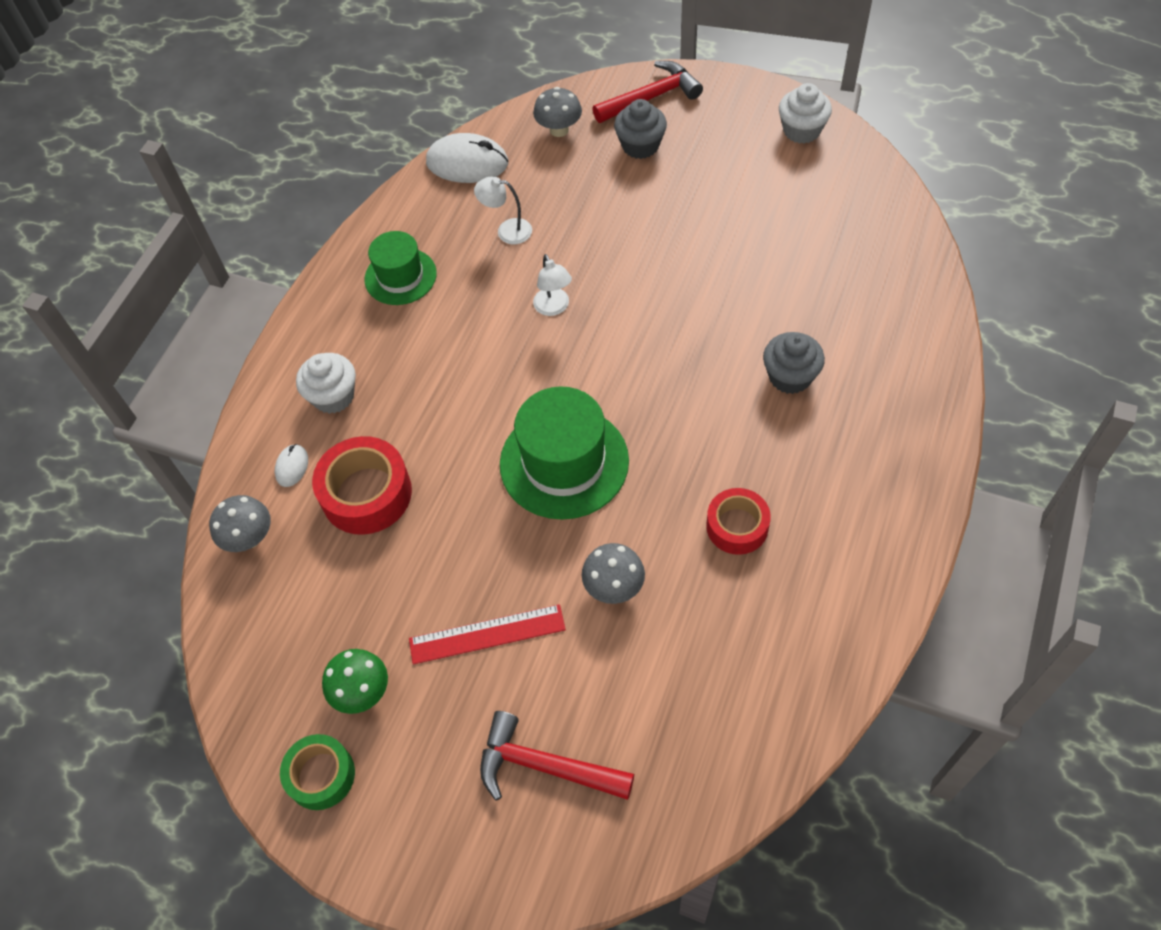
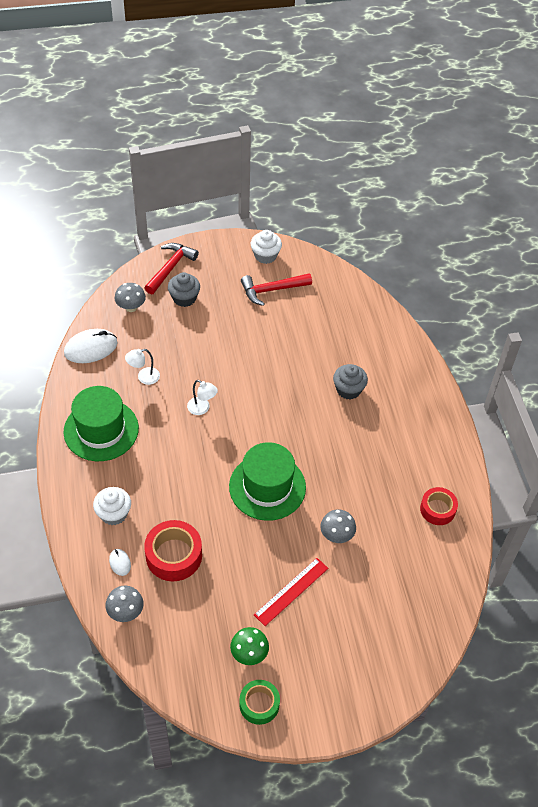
camera: 40 degrees left, 5 degrees down
green hat [364,231,437,305] -> green hat [63,386,139,461], size x1.60
red hammer [480,711,634,801] -> red hammer moved to [241,273,312,306]
red tape [706,488,771,555] -> red tape moved to [420,487,458,525]

